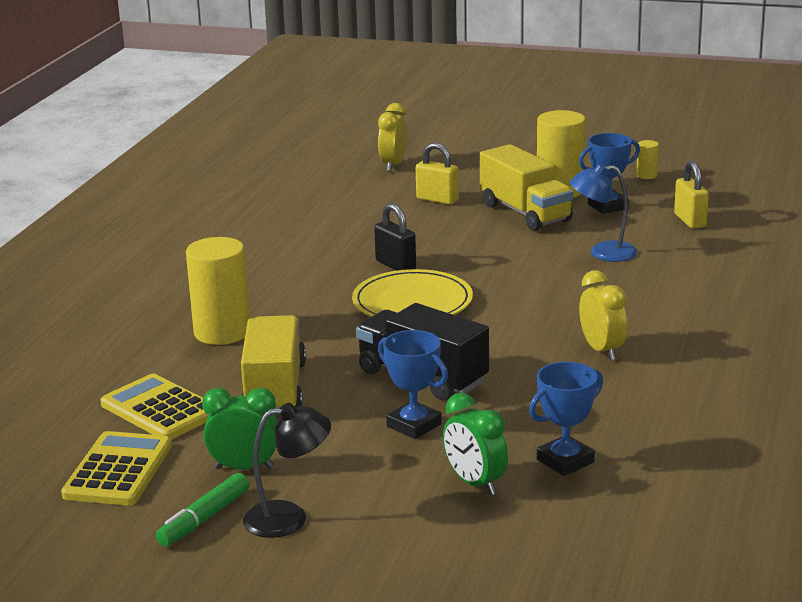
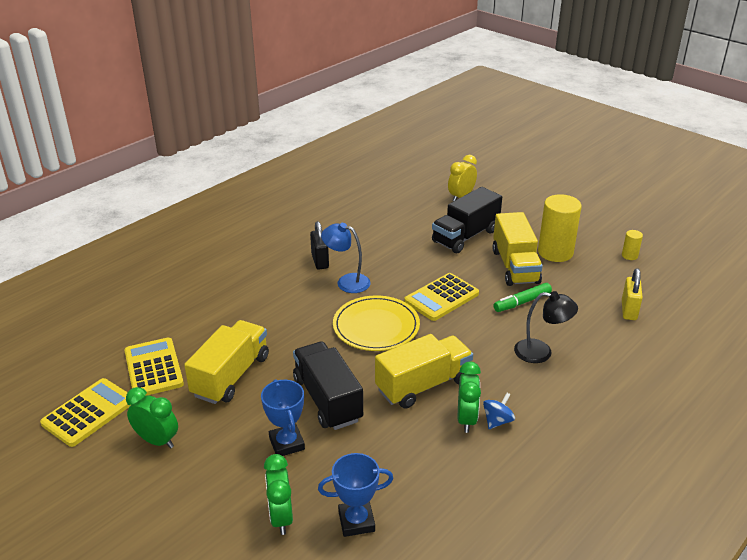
camera: 25 degrees right, 10 degrees up
green marker [156,473,249,547] -> green marker moved to [494,283,552,312]
yellow cylinder [186,237,250,345] -> none
black lamp [243,403,331,538] -> black lamp moved to [514,291,578,363]
black padlock [374,203,416,270] -> black padlock moved to [310,221,329,269]
yellow padlock [416,143,459,205] -> black truck [432,187,502,253]
blue lamp [570,164,637,262] -> blue lamp moved to [321,223,371,293]
blue trophy [579,133,640,214] -> none
yellow clock [579,270,627,360] -> green clock [458,362,481,433]
none -> yellow truck [375,334,473,409]
none -> yellow calculator [404,273,479,321]
none -> blue spinning top [483,393,515,429]

